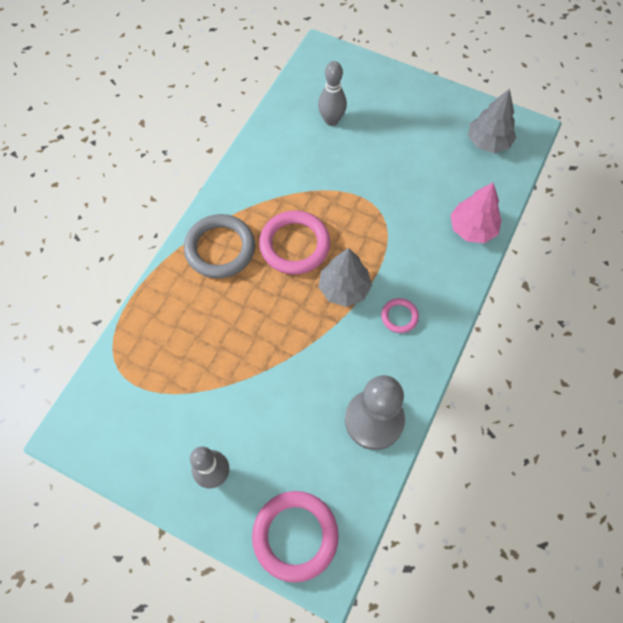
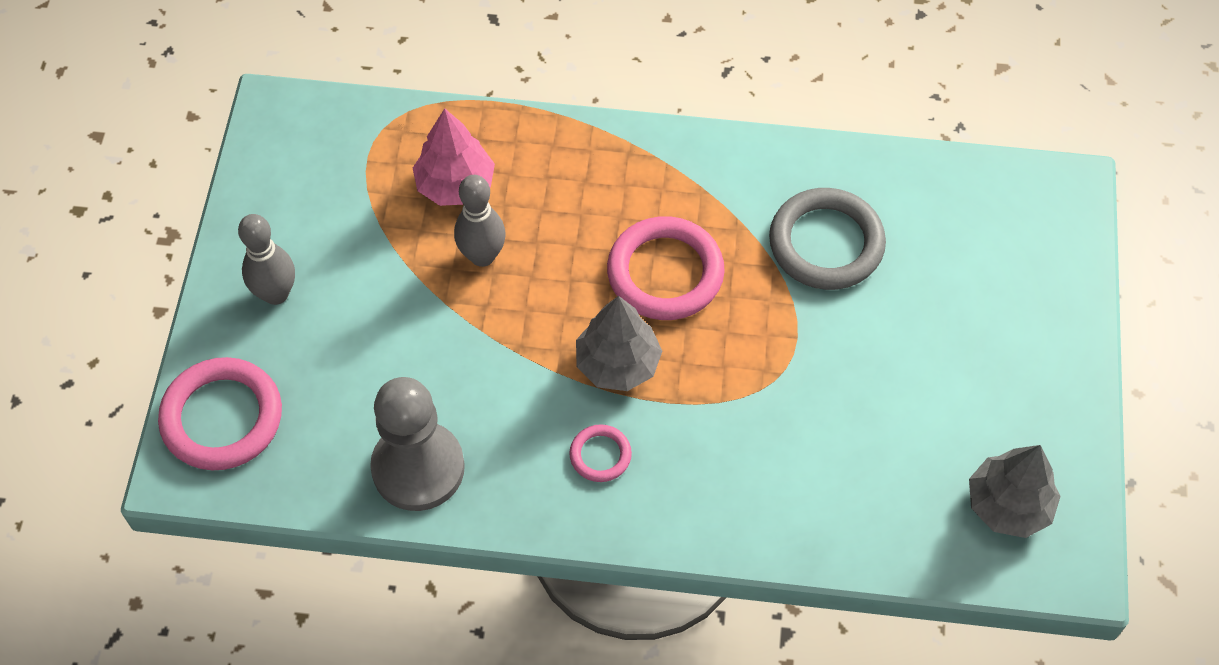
camera: 70 degrees right, 5 degrees down
grey ring [184,214,255,278] -> grey ring moved to [769,188,886,290]
grey bowling pin [318,61,347,126] -> grey bowling pin moved to [454,175,506,267]
pink tree [450,183,502,243] -> pink tree moved to [413,108,495,206]

